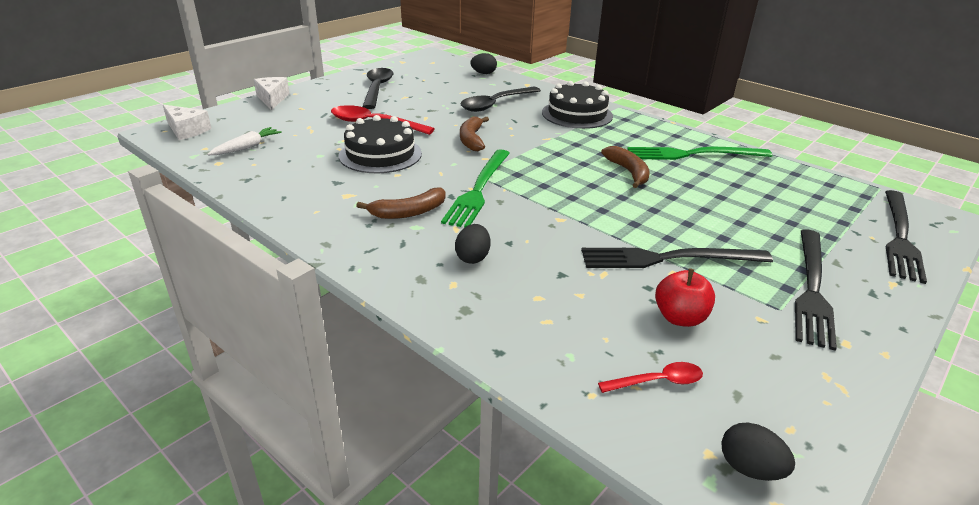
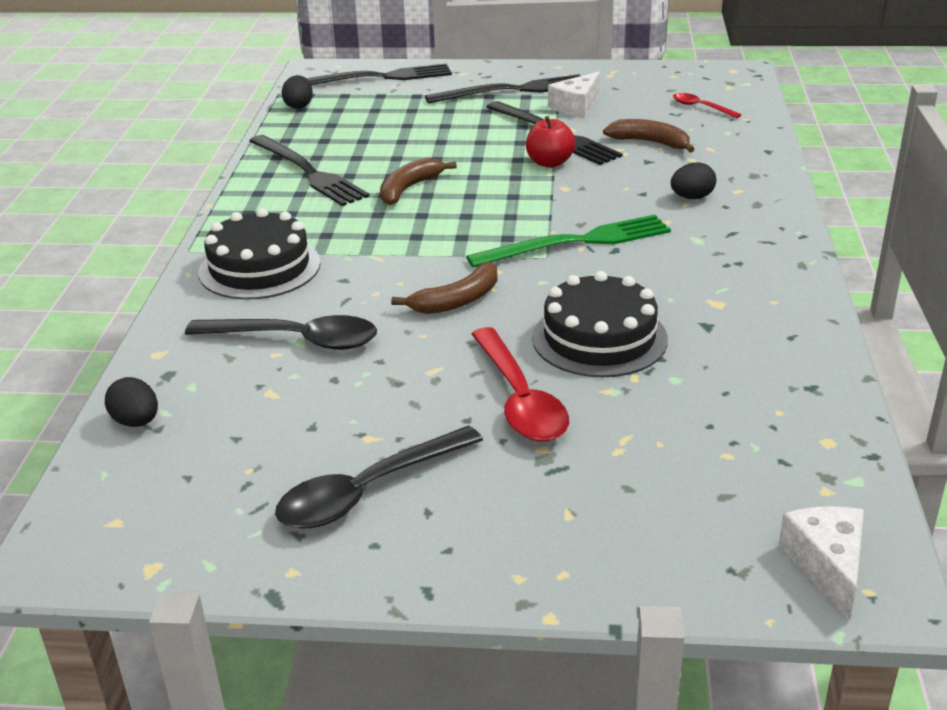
camera: 125 degrees left, 0 degrees up
white carrot [207,127,282,155] -> none
white cheese [254,77,290,110] -> white cheese moved to [548,71,600,117]
brown banana [356,188,446,219] -> brown banana moved to [603,119,694,152]
green fork [627,147,772,160] -> black fork [250,135,369,206]
red apple [655,269,715,327] -> red apple moved to [526,116,576,168]
black egg [721,423,795,481] -> black egg moved to [282,75,313,109]

